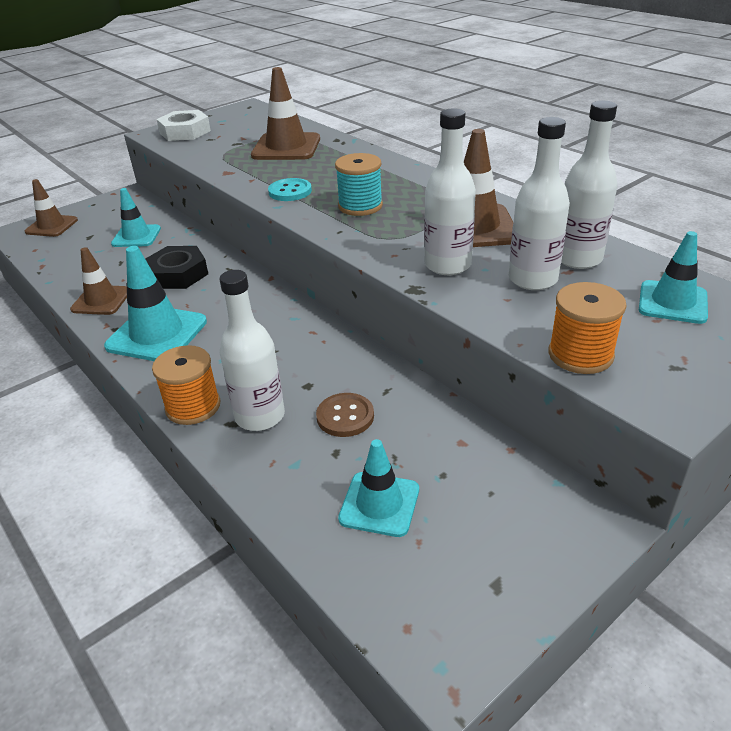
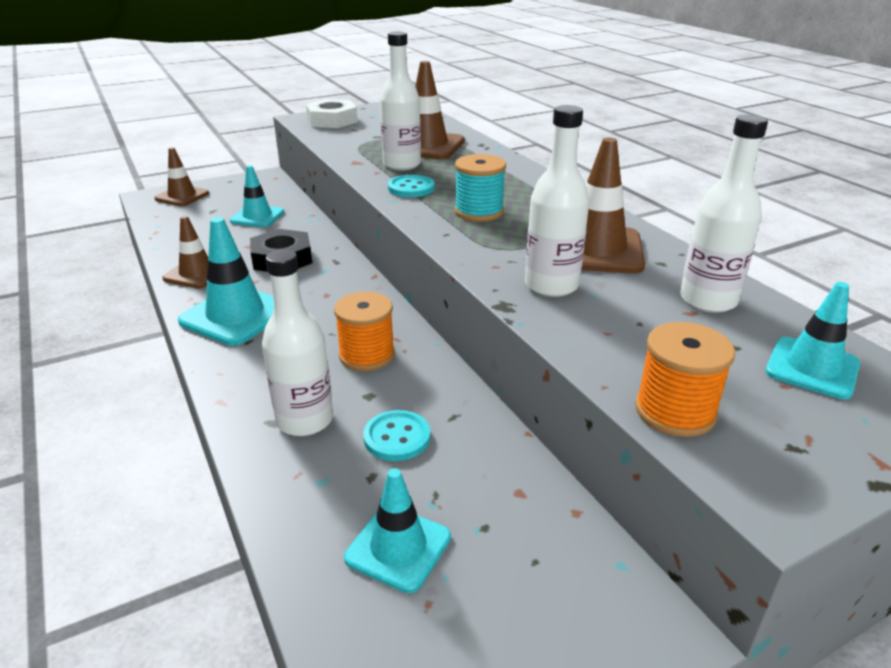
camera: 10 degrees right, 5 degrees down
orange spool [152,345,220,425] -> orange spool moved to [334,292,395,371]
brown button [316,393,374,437] -> turquoise button [363,410,430,461]
white bottle [508,117,570,290] -> white bottle moved to [380,32,421,171]

